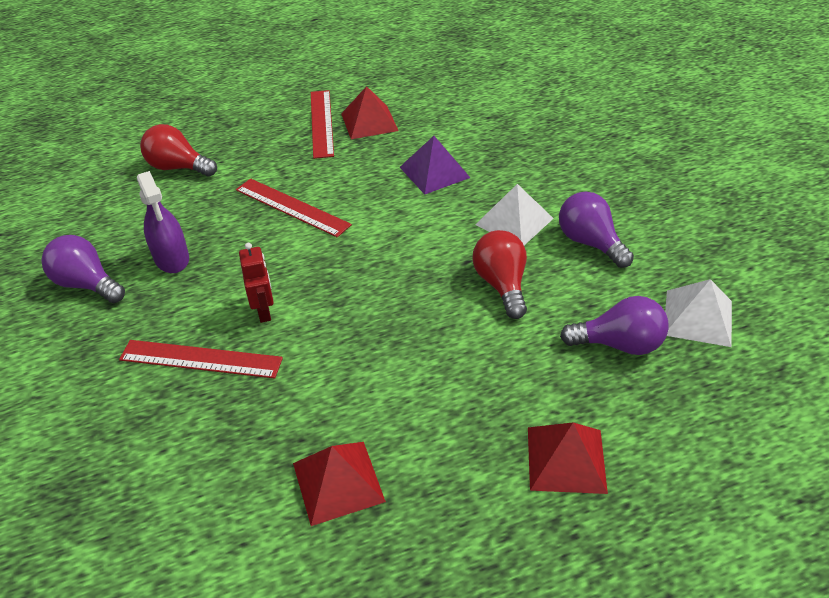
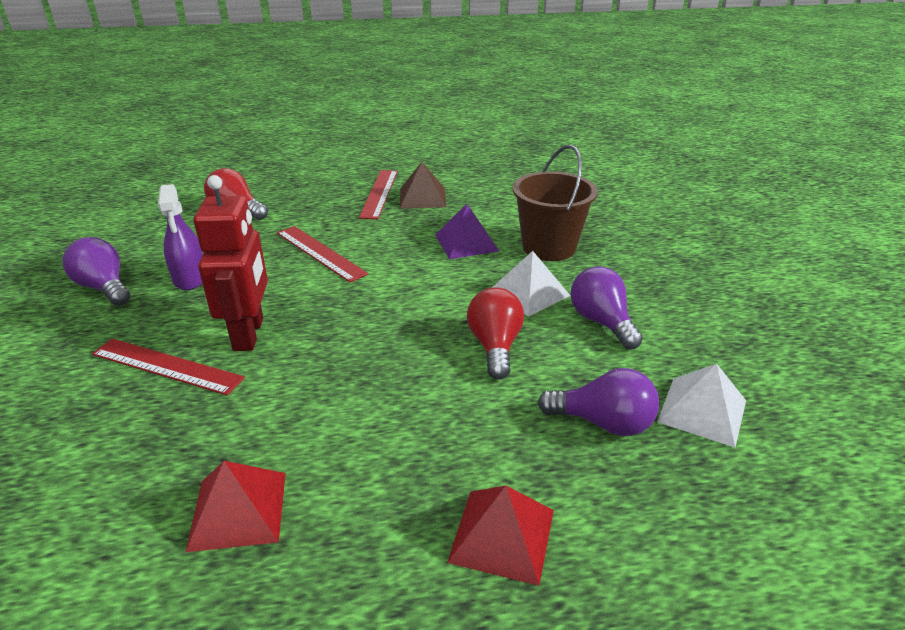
camera: 10 degrees right, 10 degrees down
red robot [239,243,274,323] -> red robot [194,175,268,351], size x1.83
red pyramid [341,86,399,139] -> brown pyramid [400,162,447,208]
none -> brown bucket [512,145,598,261]

